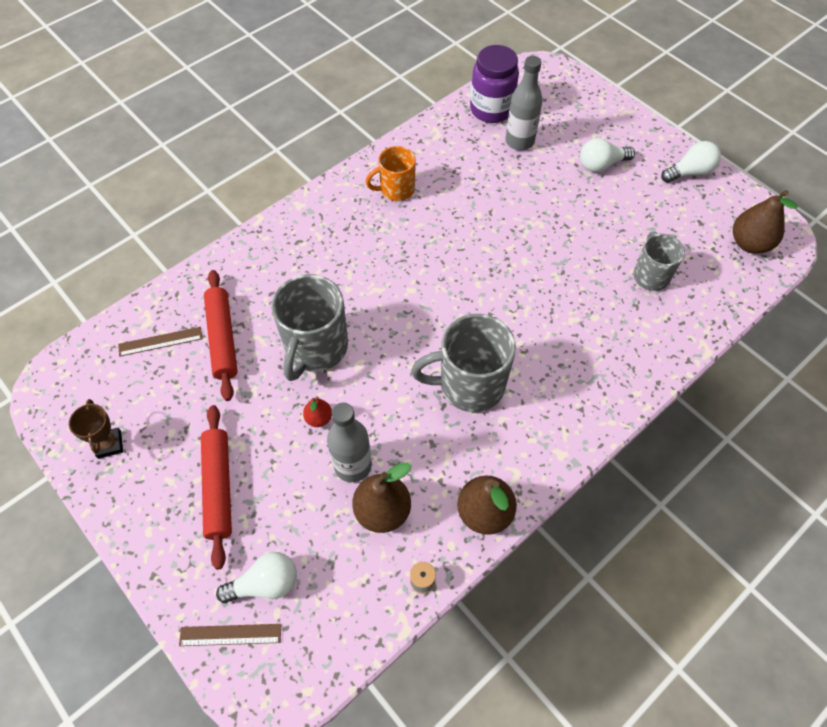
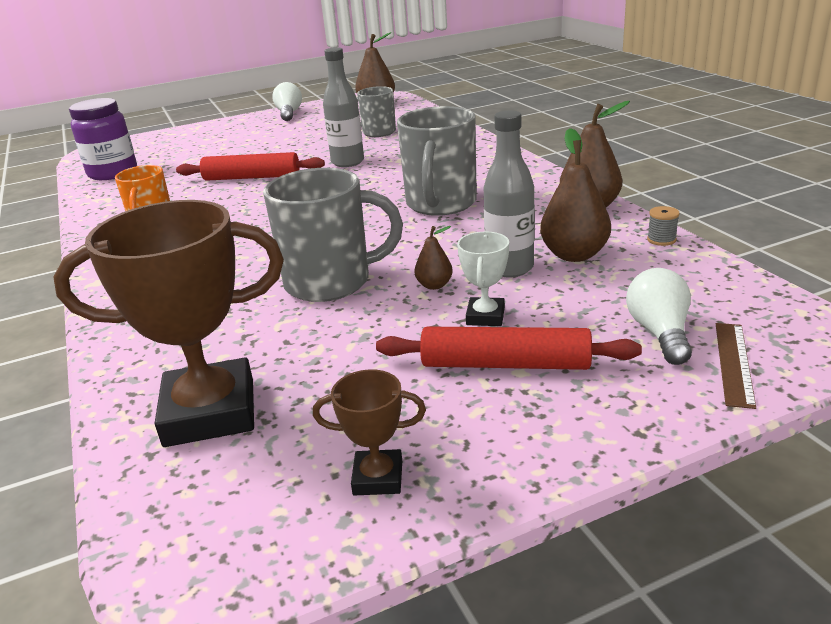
camera: 70 degrees left, 30 degrees down
brown ruler [118,327,202,357] -> brown trophy [53,200,284,447]
red rolling pin [204,270,238,401] -> red rolling pin moved to [176,152,325,181]
grey mug [271,274,348,381] -> grey mug turned 45 degrees counterclockwise [263,168,403,302]
red pear [303,398,332,427] -> brown pear [414,226,453,290]
grey bottle [505,56,542,150] -> grey bottle moved to [323,47,364,167]
white light bulb [580,138,635,172] -> none
none -> white trophy [457,232,509,326]

